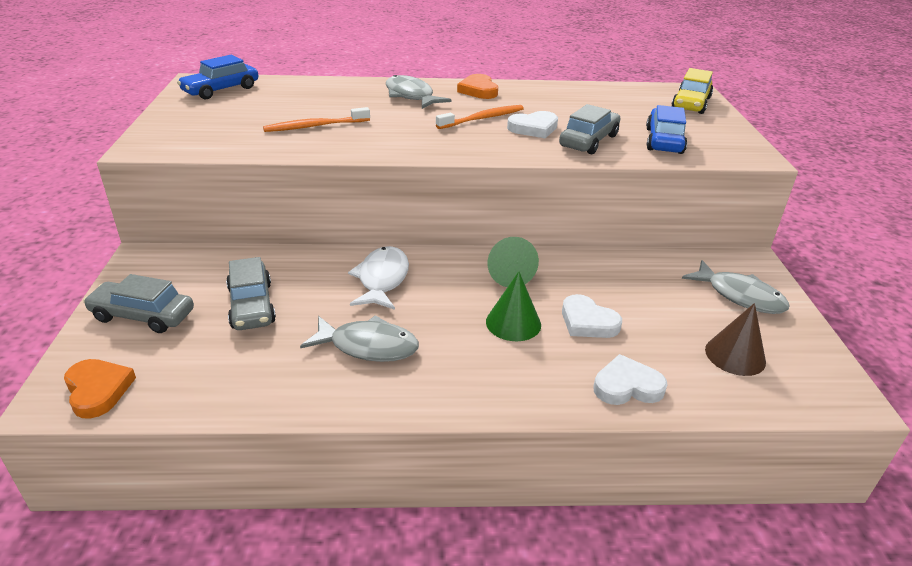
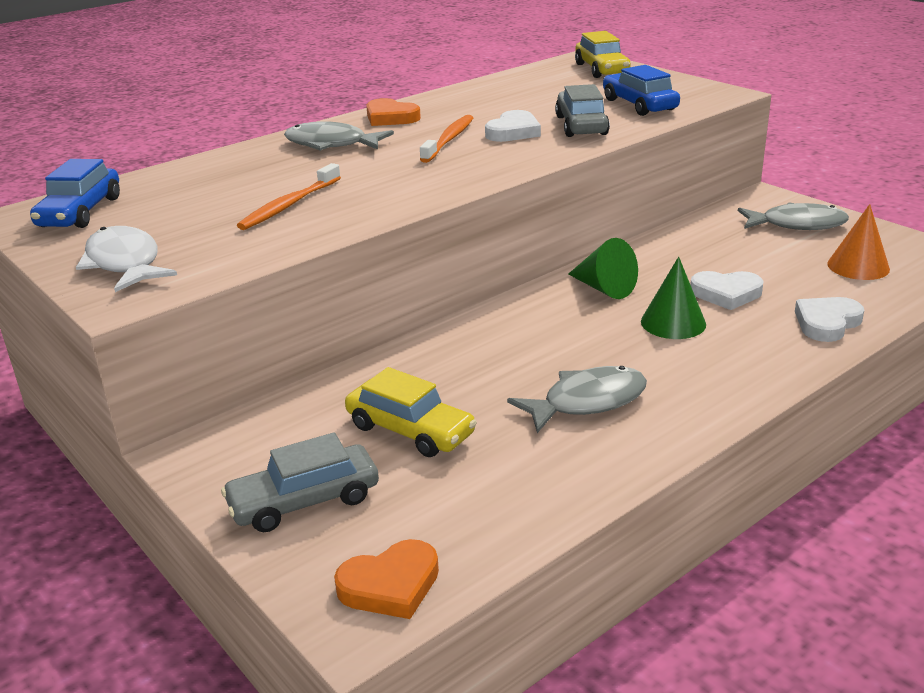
camera: 35 degrees left, 5 degrees down
orange heart [64,359,136,418] -> orange heart turned 135 degrees clockwise [334,539,439,619]
grey car [226,257,276,330] -> yellow car [345,367,477,457]
white fish [348,246,409,310] -> white fish moved to [76,226,177,292]
brown cone [705,303,766,376] -> orange cone [827,204,890,280]

